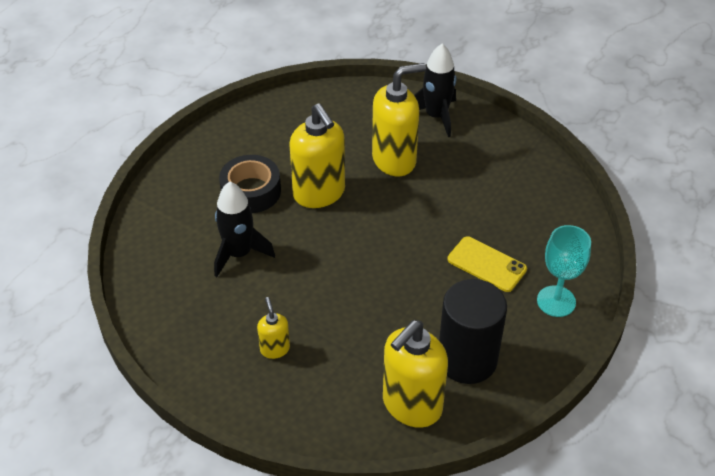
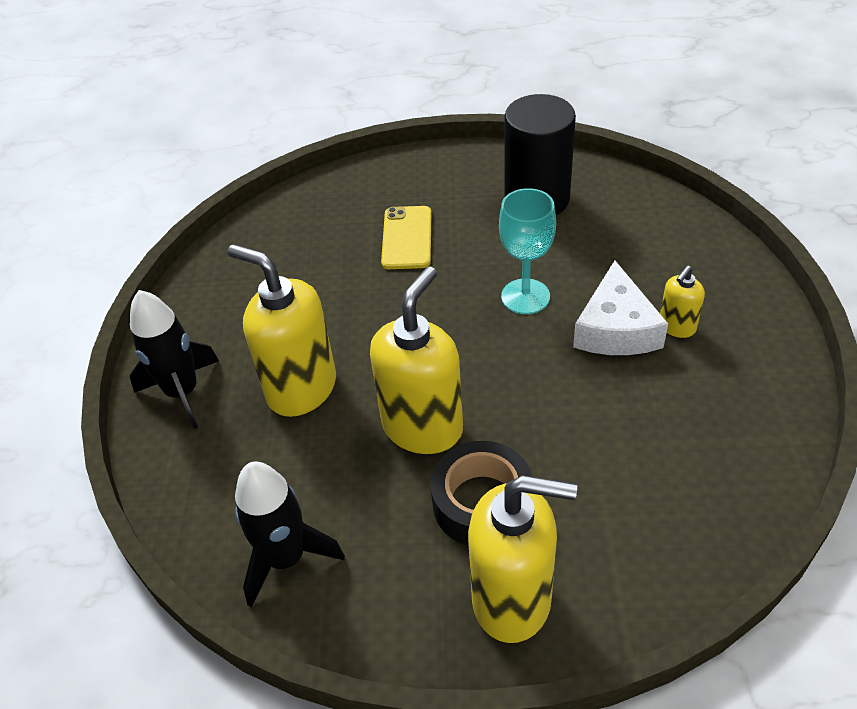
camera: 120 degrees left, 0 degrees up
black rocket [214,182,275,277] -> black rocket moved to [235,461,345,607]
yellow soap dispenser [383,320,448,428] -> yellow soap dispenser moved to [468,475,577,643]
turquoise goblet [537,225,591,317] -> turquoise goblet moved to [499,188,556,314]
none -> white cheese [573,261,668,355]

